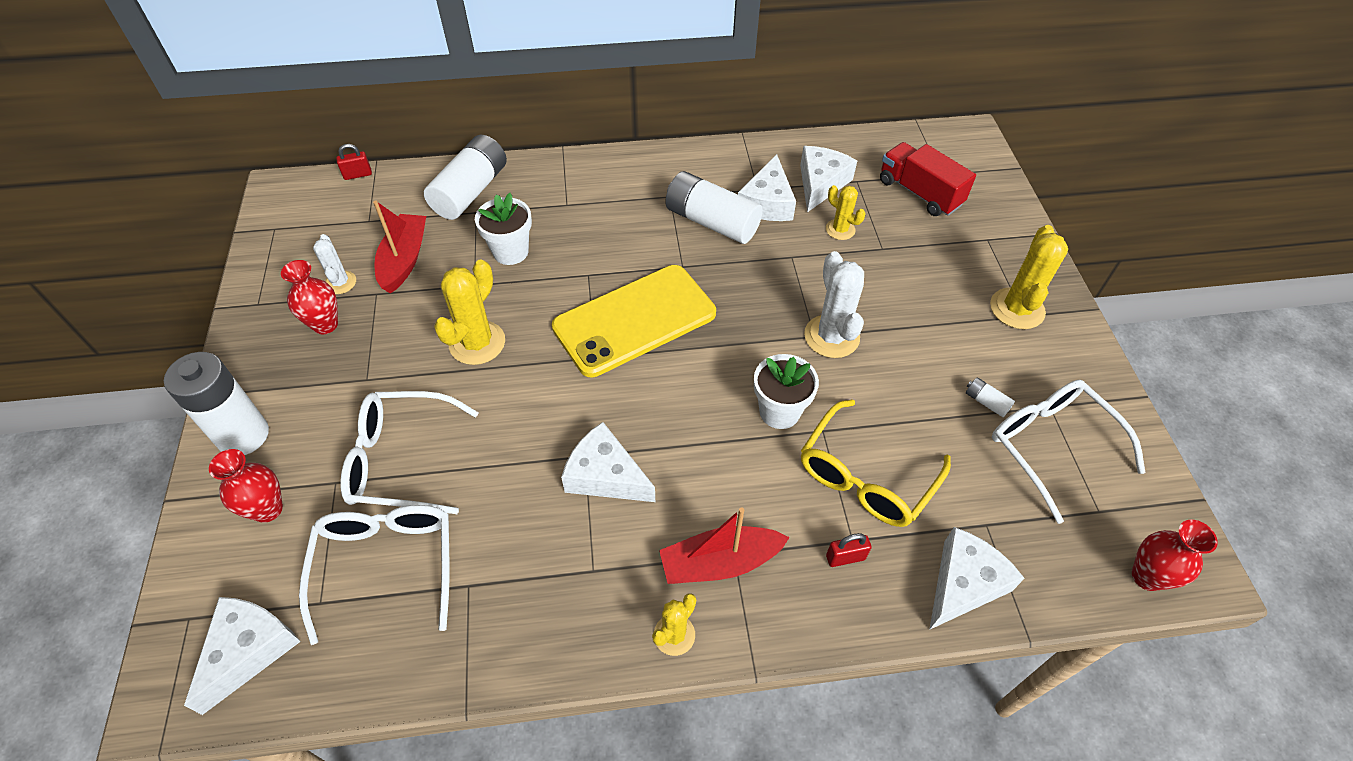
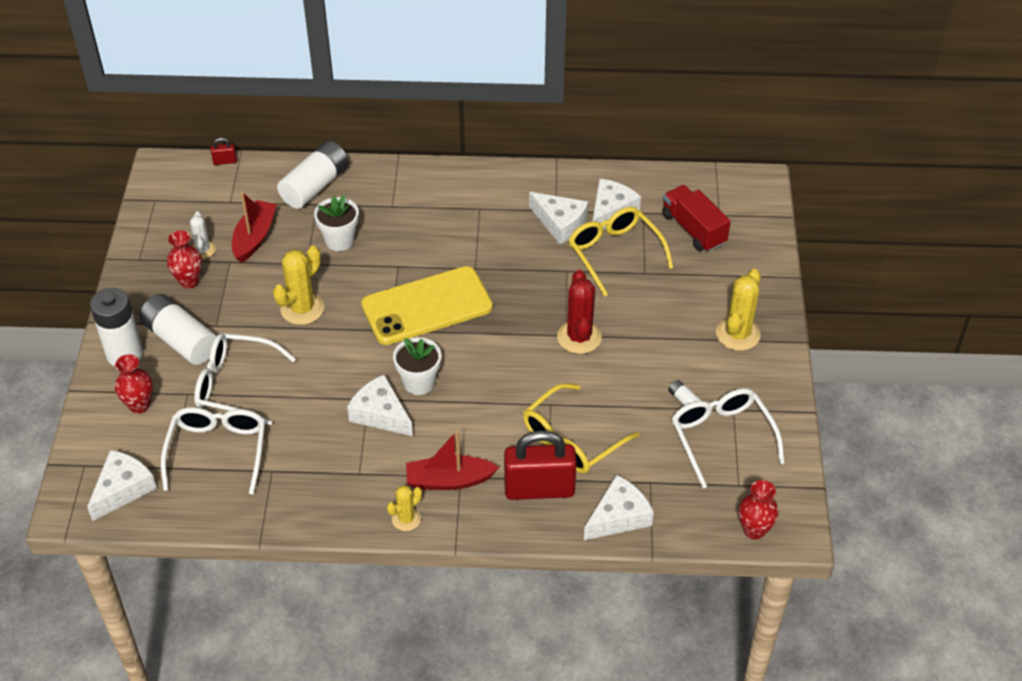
camera: 10 degrees right, 5 degrees down
white battery [666,171,763,244] -> white battery moved to [139,294,216,365]
white cheese [738,154,796,221] -> white cheese turned 75 degrees counterclockwise [529,192,588,244]
white flower pot [754,354,819,429] -> white flower pot moved to [393,337,441,395]
white cactus [804,251,864,358] -> red cactus [557,270,602,354]
yellow cactus [826,185,865,240] -> yellow glasses [569,207,673,297]
red padlock [826,533,872,567] -> red padlock [504,430,577,500], size x2.48

